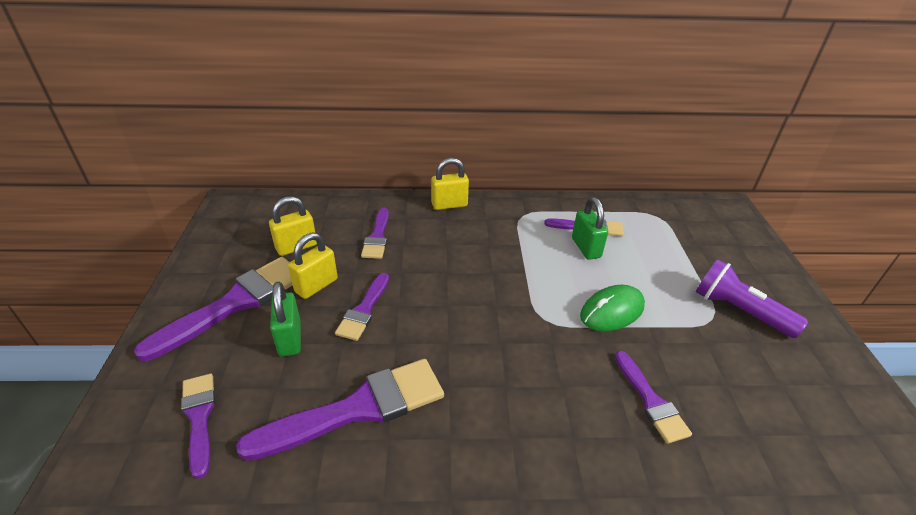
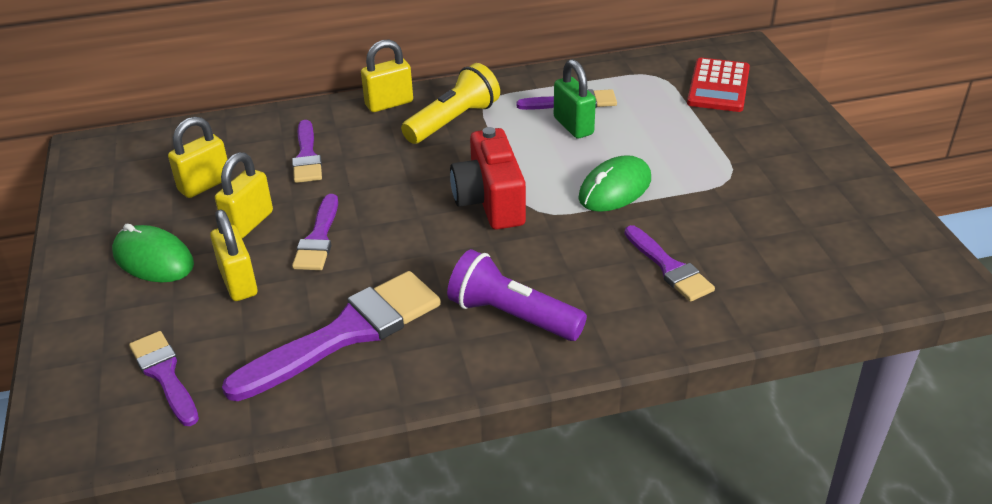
camera: 10 degrees left, 0 degrees up
purple brush [134,257,293,361] -> green mouse [112,224,194,282]
green padlock [270,282,301,357] -> yellow padlock [210,209,257,301]
purple flashlight [695,259,808,338] -> purple flashlight moved to [447,249,587,341]
none -> yellow flashlight [401,63,500,144]
none -> red camera [450,127,526,230]
none -> red calculator [687,58,750,112]

